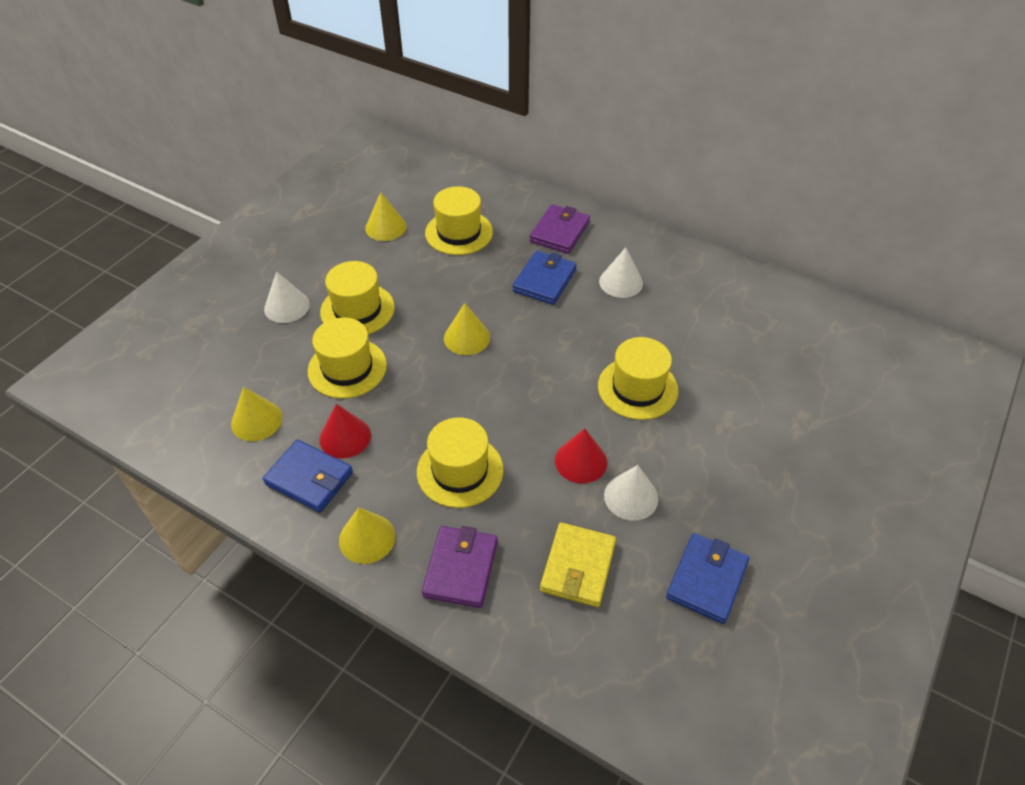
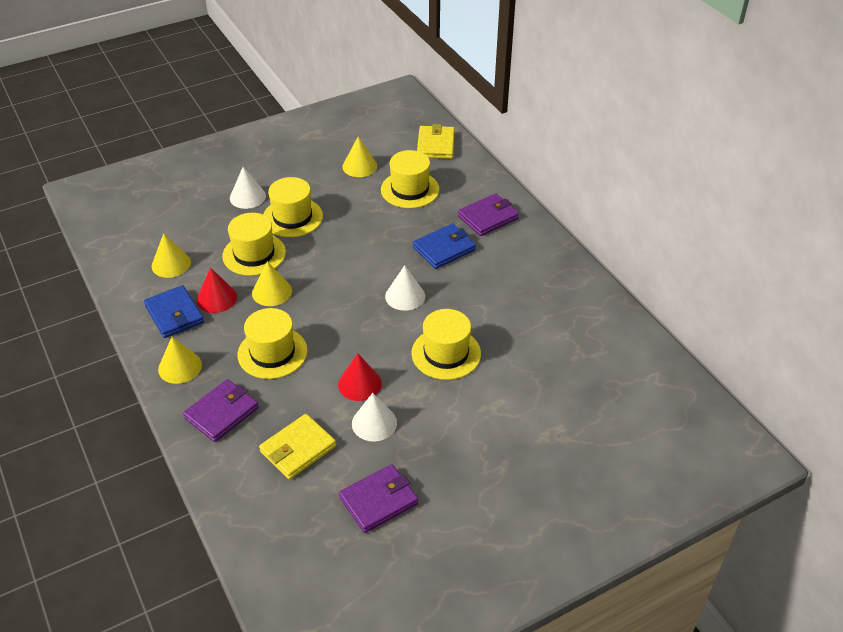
camera: 30 degrees right, 5 degrees down
yellow cone [444,303,490,355] -> yellow cone moved to [252,261,292,306]
white cone [599,248,643,298] -> white cone moved to [385,265,425,311]
blue wallet [666,533,749,624] -> purple wallet [339,464,418,533]
none -> yellow wallet [417,124,455,159]

